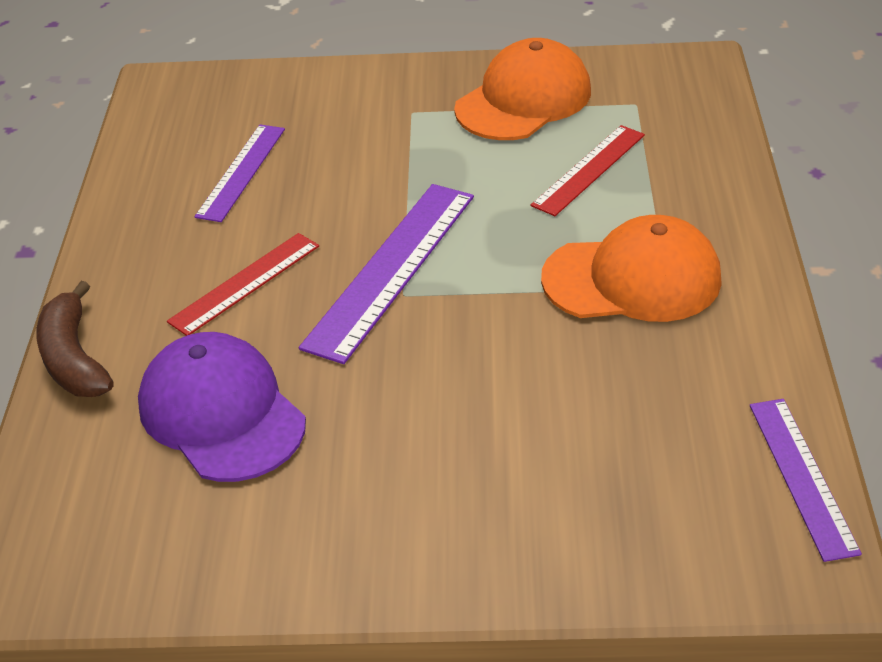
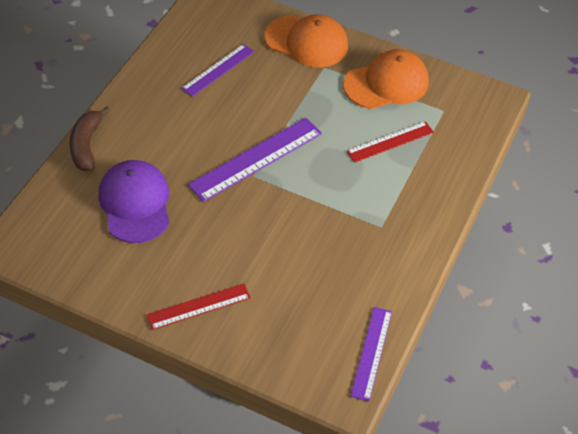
camera: 20 degrees right, 10 degrees up
red ruler [167,233,319,336] -> red ruler moved to [146,284,251,330]
orange cap [541,215,722,322] -> orange cap moved to [265,14,348,67]

